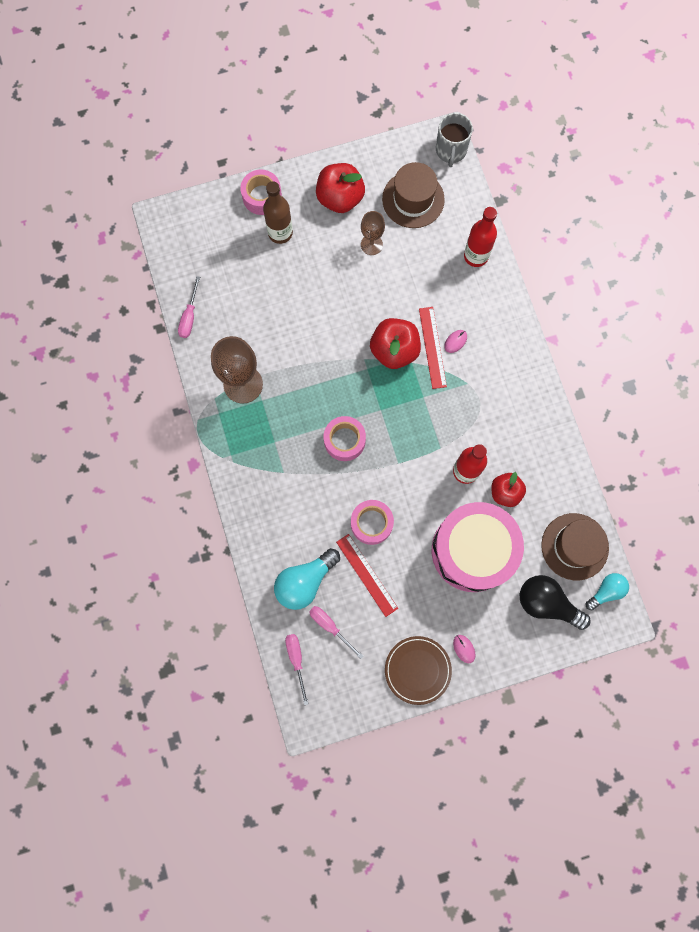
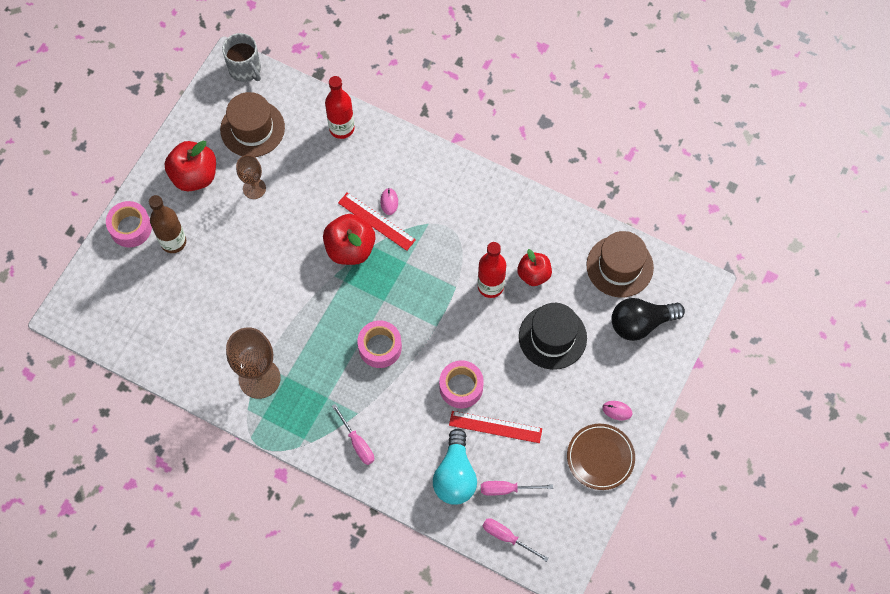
camera: 45 degrees left, 10 degrees down
pink screwdriver [178,276,200,338] -> pink screwdriver moved to [332,404,374,465]
pink drum [432,502,524,592] -> black hat [519,303,587,370]
turquoise light bulb [586,573,629,610] -> none

